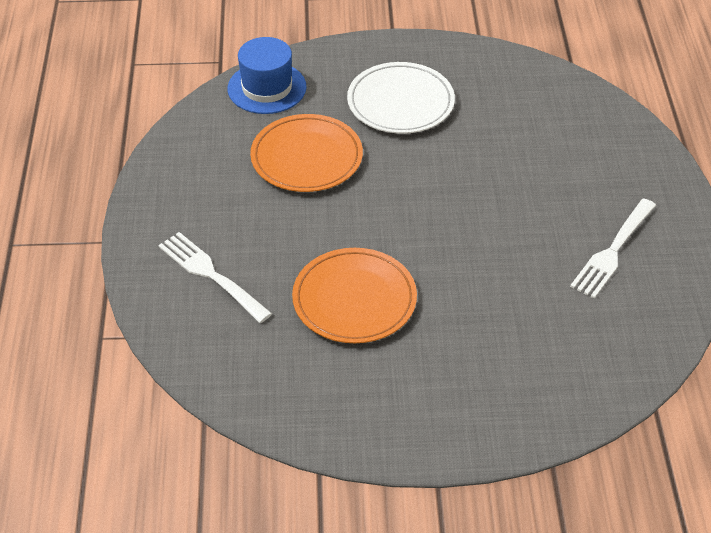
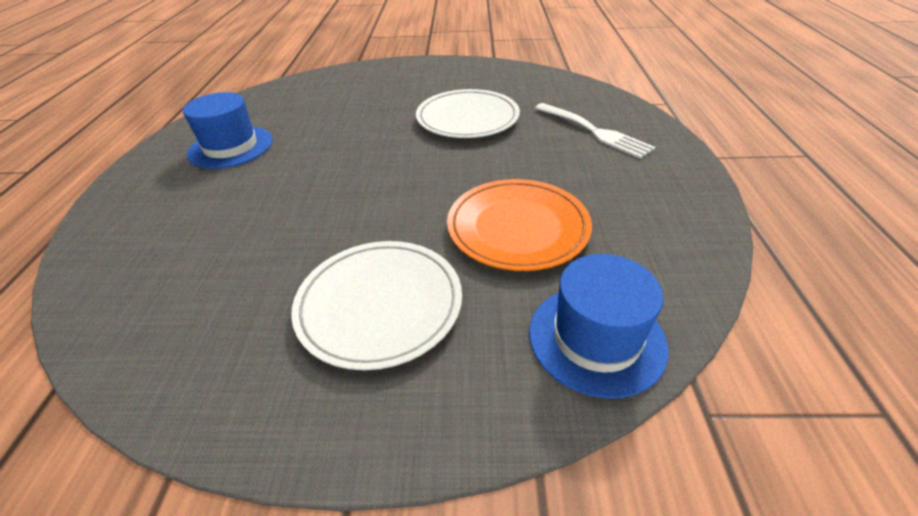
camera: 175 degrees left, 5 degrees down
orange plate [292,248,417,343] -> white plate [416,89,520,138]
white fork [570,198,656,299] -> blue hat [183,92,272,169]

